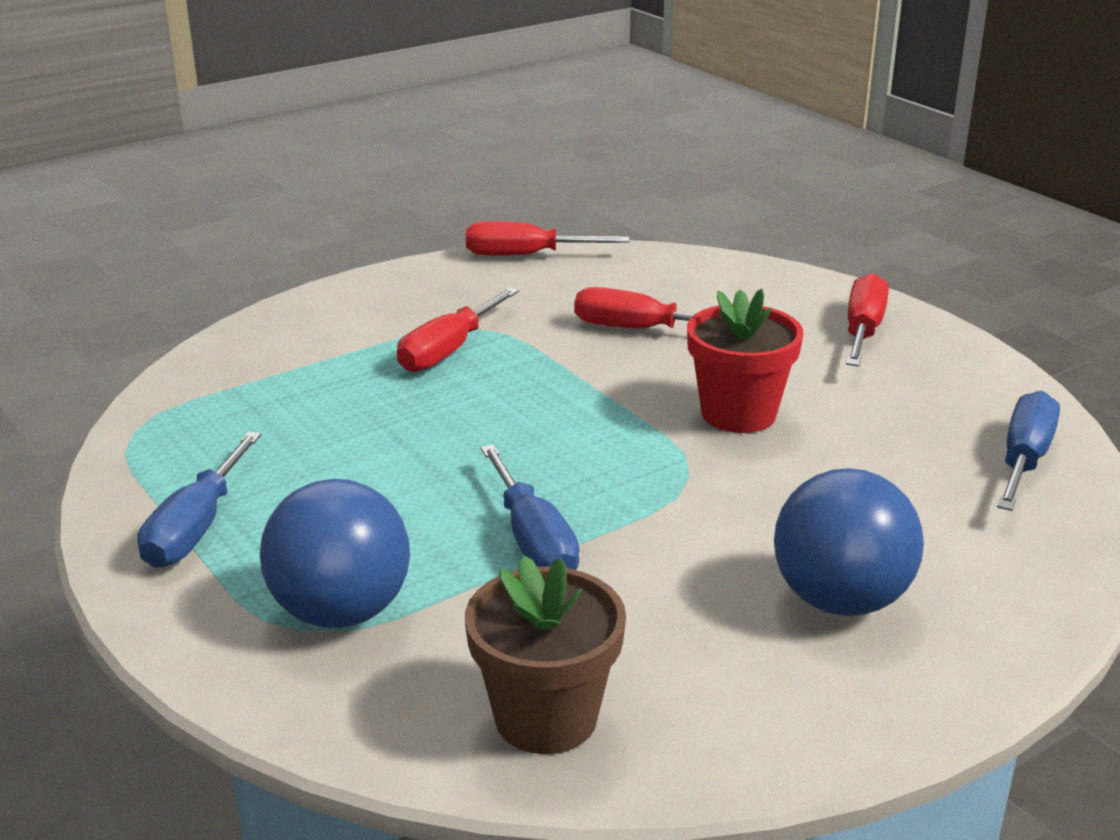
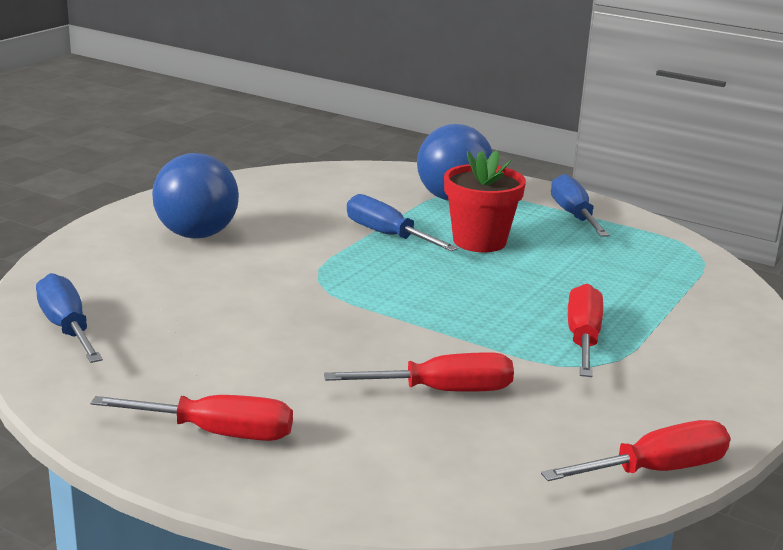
camera: 155 degrees right, 5 degrees down
brown flower pot [465,555,626,754] -> none
red flower pot [687,289,804,433] -> red flower pot moved to [444,150,526,252]
red screwdriver [846,273,889,366] -> red screwdriver turned 75 degrees counterclockwise [91,395,293,441]
blue screwdriver [997,391,1060,511] -> blue screwdriver turned 150 degrees clockwise [36,273,103,363]

